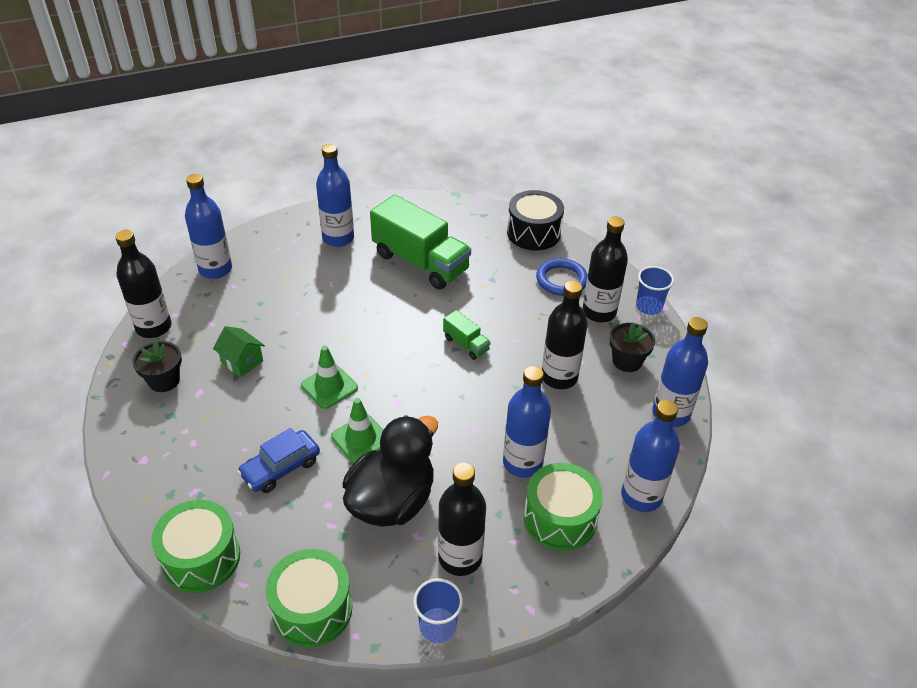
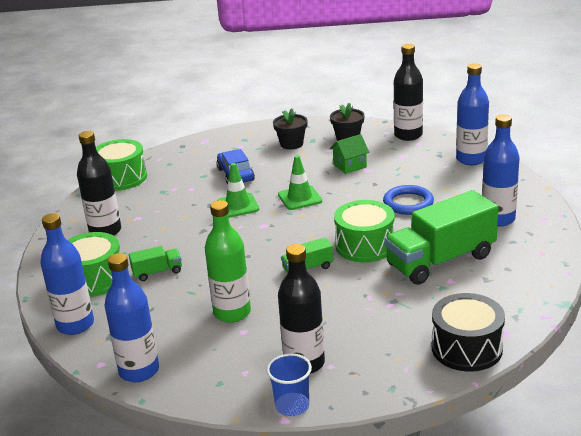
camera: 115 degrees right, 15 degrees down
green drum [152,500,240,593] -> green drum moved to [334,200,395,262]
black duck [343,415,438,527] -> none
blue cup [413,578,463,643] -> none
blue bottle [503,366,551,478] -> green truck [129,246,182,281]
blue ring [536,258,588,296] -> blue ring moved to [383,185,434,215]
black bottle [542,280,588,389] -> green bottle [205,200,251,323]
black flower pot [609,322,655,372] -> black flower pot moved to [273,108,308,150]

